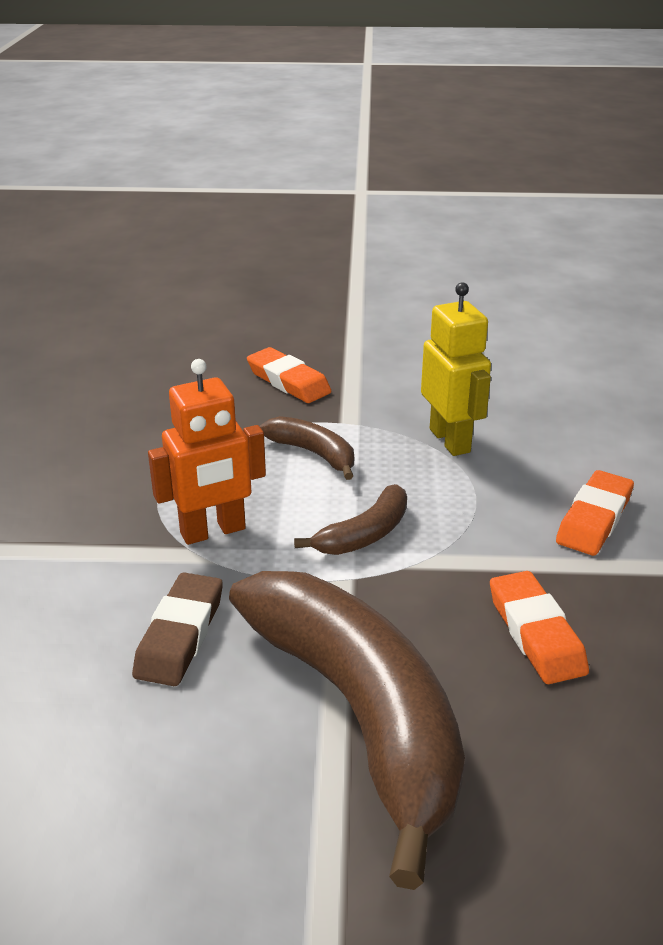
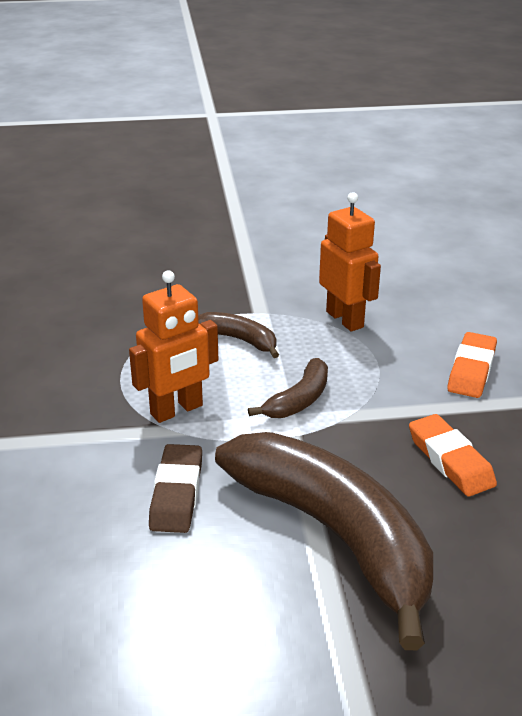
camera: 10 degrees left, 0 degrees up
orange eraser [247,347,332,403] -> none
yellow robot [421,282,491,456] -> orange robot [319,192,381,331]

